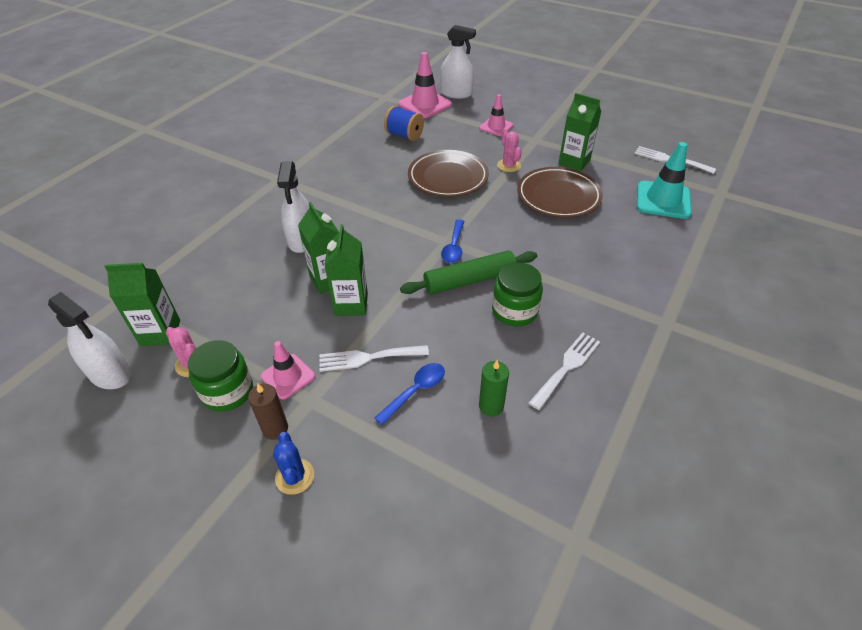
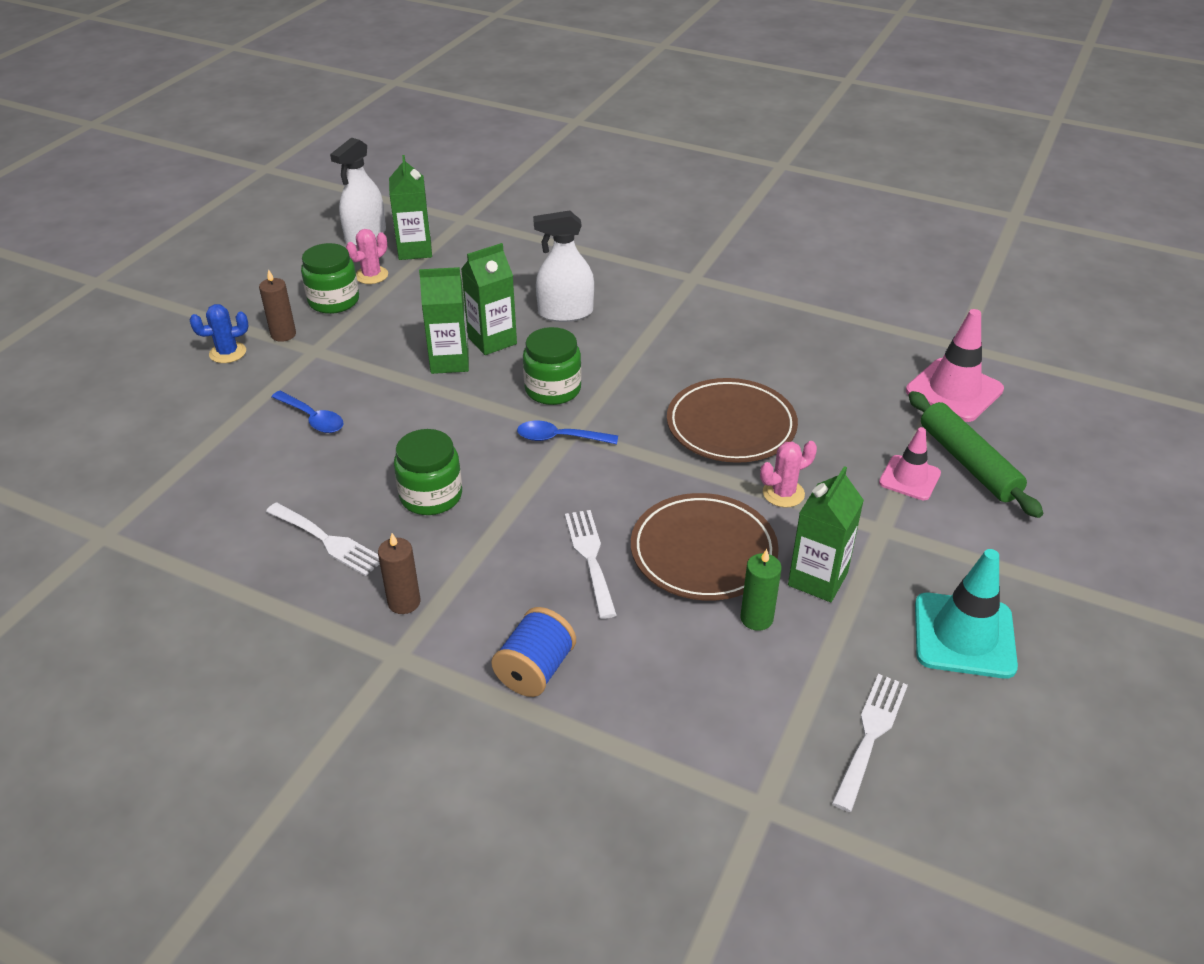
camera: 85 degrees right, 5 degrees down
pink traffic cone [260,341,315,399] -> none
white fork [319,345,429,372] -> white fork moved to [565,510,617,619]
blue spool [384,106,424,141] -> blue spool moved to [491,607,576,697]
green rolling pin [400,250,537,294] -> green rolling pin moved to [908,391,1043,518]
white spray bottle [440,25,476,99] -> none
green candle [479,360,509,417] -> green candle moved to [740,549,782,631]
turquoise traffic cone [637,142,692,219] -> turquoise traffic cone moved to [915,549,1018,679]
none -> brown candle [378,533,421,614]
none -> green jar [523,327,581,405]

